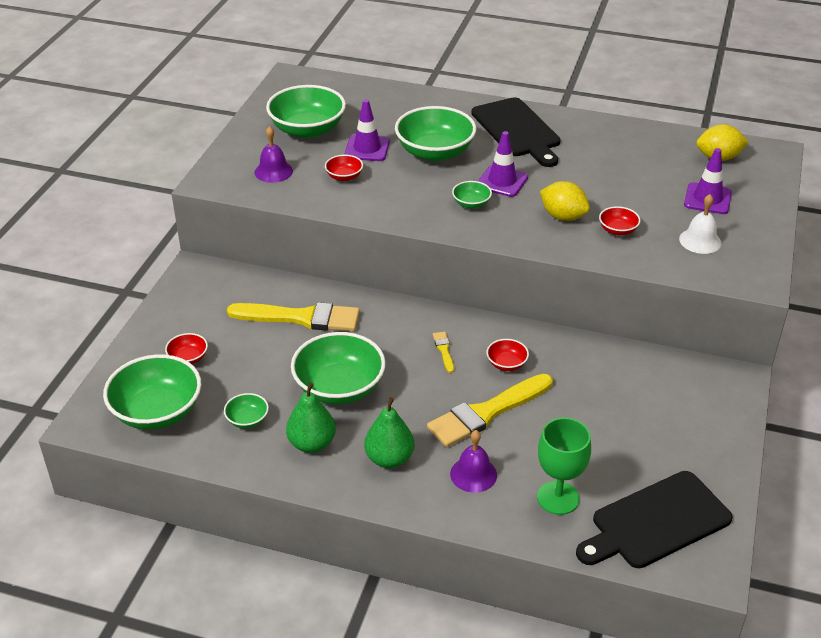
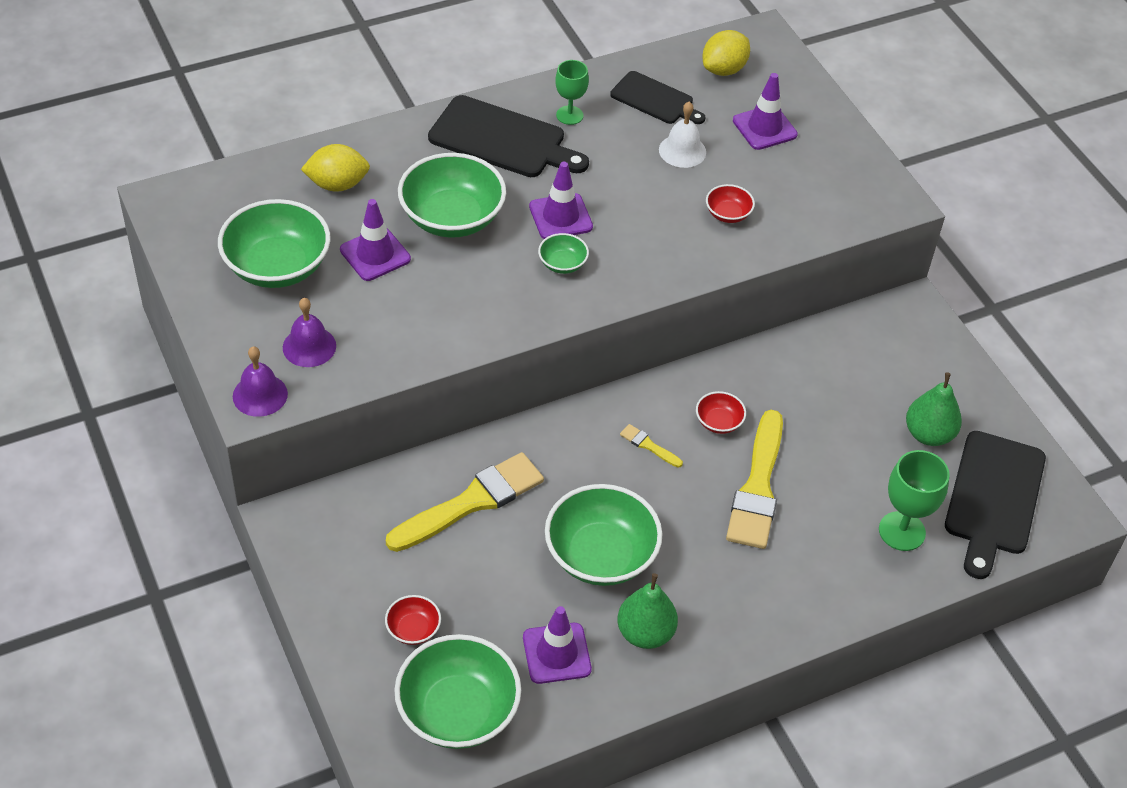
camera: 45 degrees left, 10 degrees up
green bowl [224,393,269,429] -> purple traffic cone [523,606,592,684]
red bowl [325,155,363,181] -> none
green pear [364,397,414,468] -> green pear moved to [906,372,962,446]
purple bell [450,430,497,493] -> purple bell moved to [233,347,288,417]
yellow lemon [540,181,590,221] -> yellow lemon moved to [301,144,370,192]
white bell [679,194,721,254] -> white bell moved to [659,102,706,168]
none -> green goblet [555,60,589,125]
none -> black cutting board [610,71,705,124]

